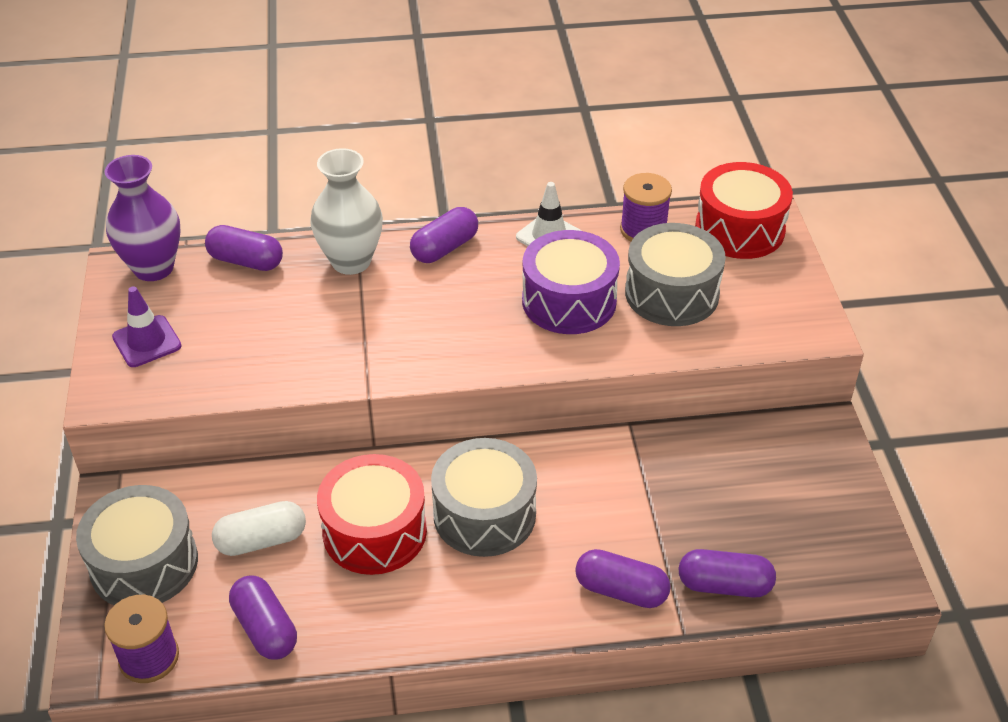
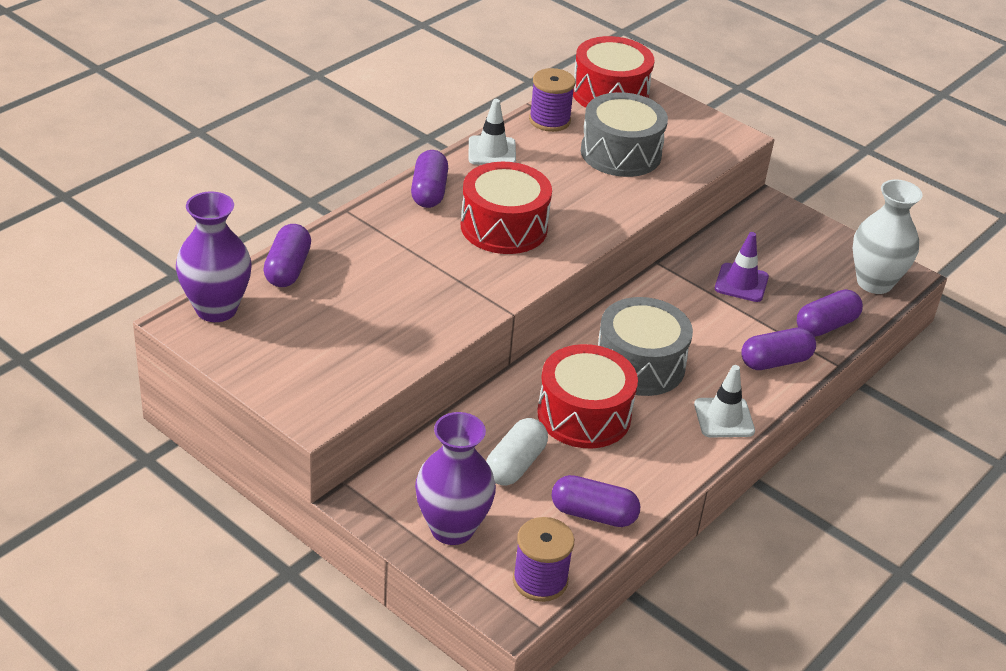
camera: 45 degrees left, 5 degrees down
grey drum [76,485,198,605] -> purple vase [415,412,496,545]
purple traffic cone [112,286,182,367] -> purple traffic cone moved to [715,232,769,302]
purple capsule [205,225,283,271] -> purple capsule turned 60 degrees counterclockwise [263,224,311,287]
white vase [310,148,383,275] -> white vase moved to [853,179,923,294]
purple drum [522,230,620,334] -> none
none -> red drum [461,162,552,254]
none -> white traffic cone [694,365,755,437]

